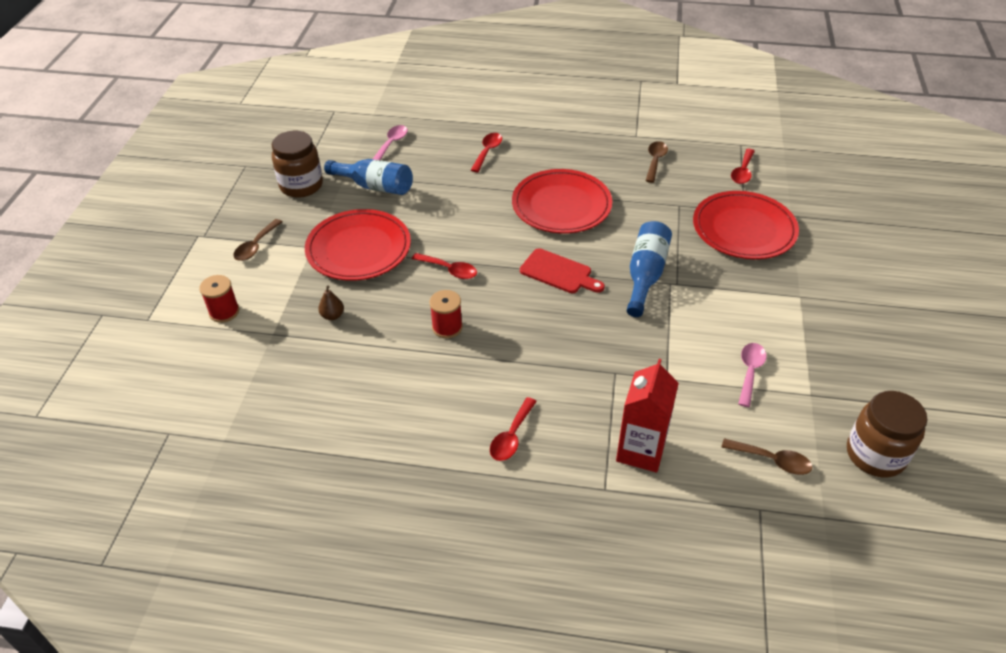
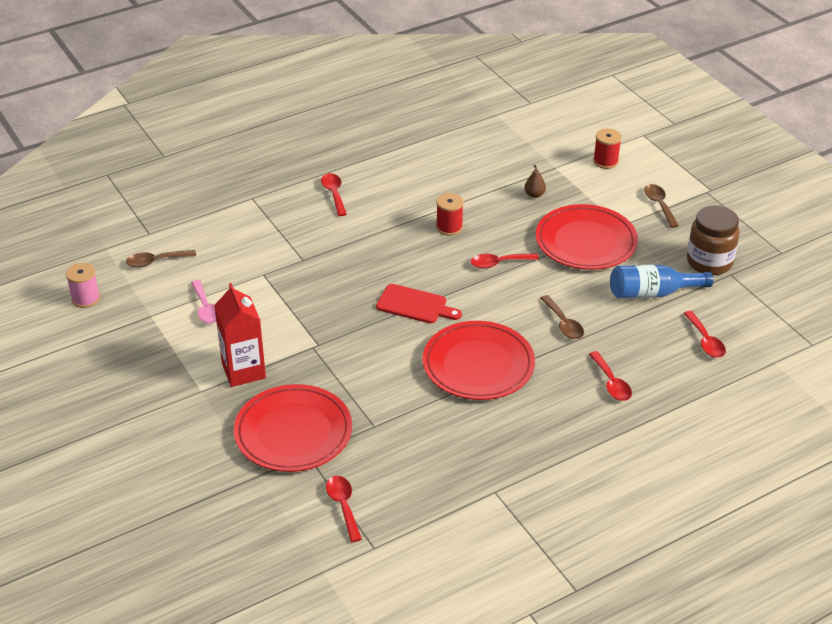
camera: 140 degrees right, 5 degrees down
pink spoon [373,125,408,160] -> red spoon [683,311,726,358]
red cutting board [520,248,605,293] -> red cutting board turned 150 degrees counterclockwise [376,284,462,323]
red carton [616,359,679,473] -> red carton moved to [214,283,266,387]
blue bottle [627,221,672,317] -> none
brown spoon [646,141,668,183] -> brown spoon moved to [540,295,584,339]
brown jar [847,391,927,477] -> pink spool [66,263,100,308]

